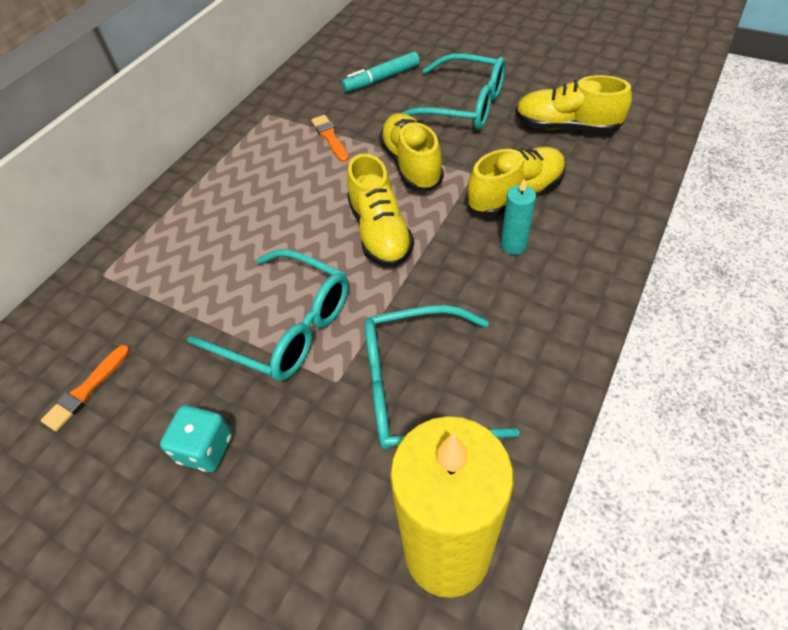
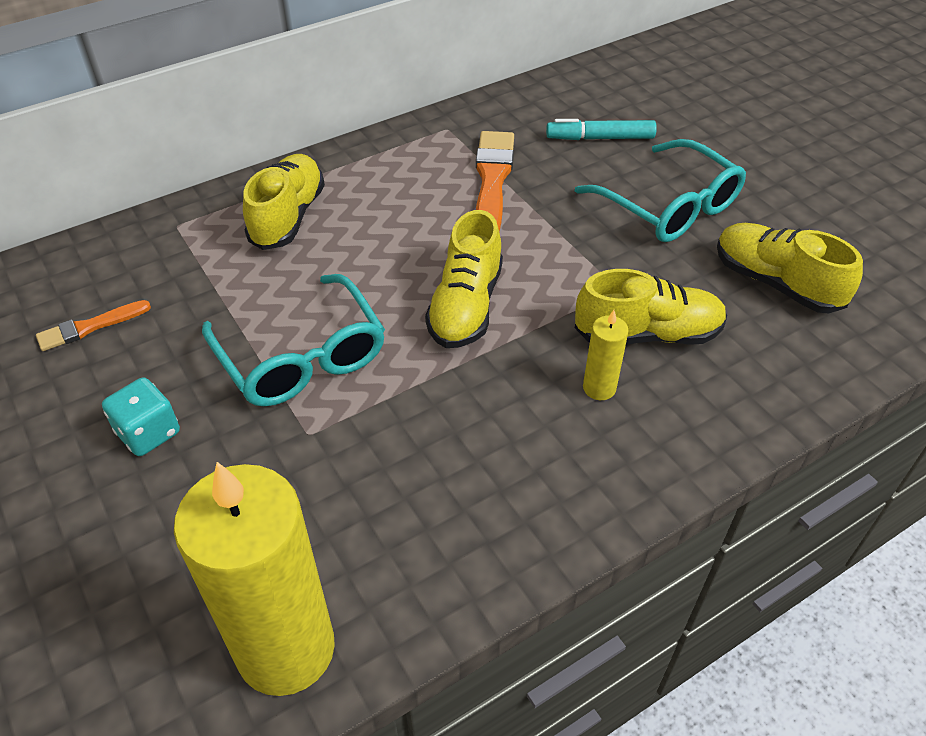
camera: 25 degrees right, 5 degrees down
orange brush [311,115,349,162] -> orange brush [476,131,514,232], size x1.78
turquoise glasses [365,305,520,450] -> none
yellow shoe [379,113,444,191] -> yellow shoe moved to [243,154,325,250]
turquoise candle [501,179,536,255] -> yellow candle [583,310,629,400]

